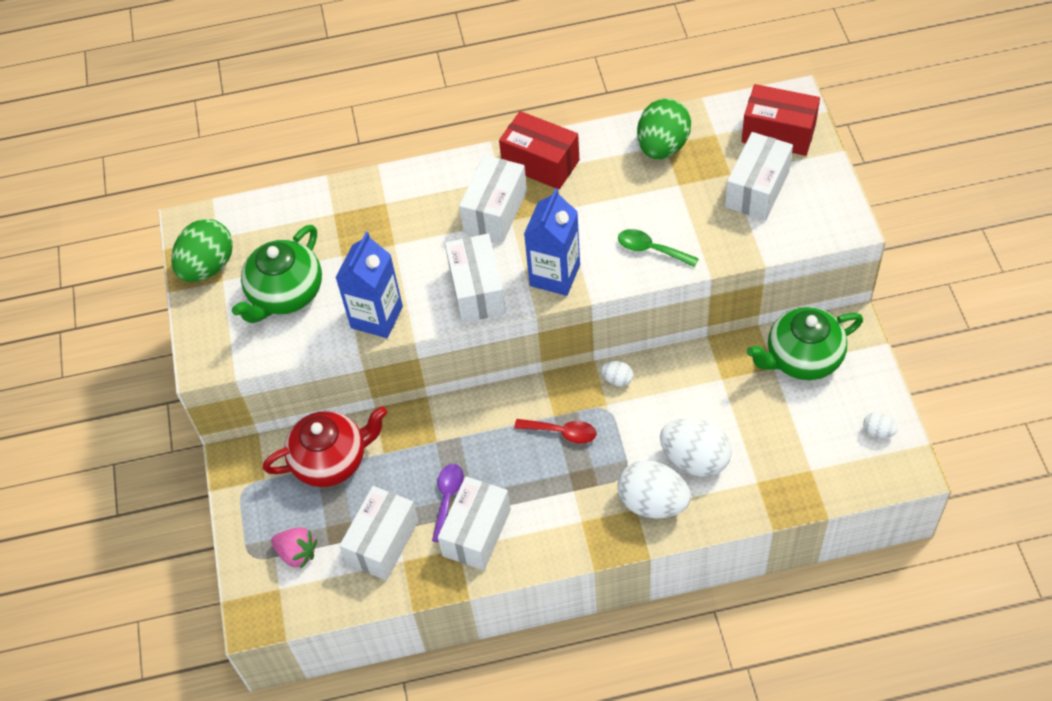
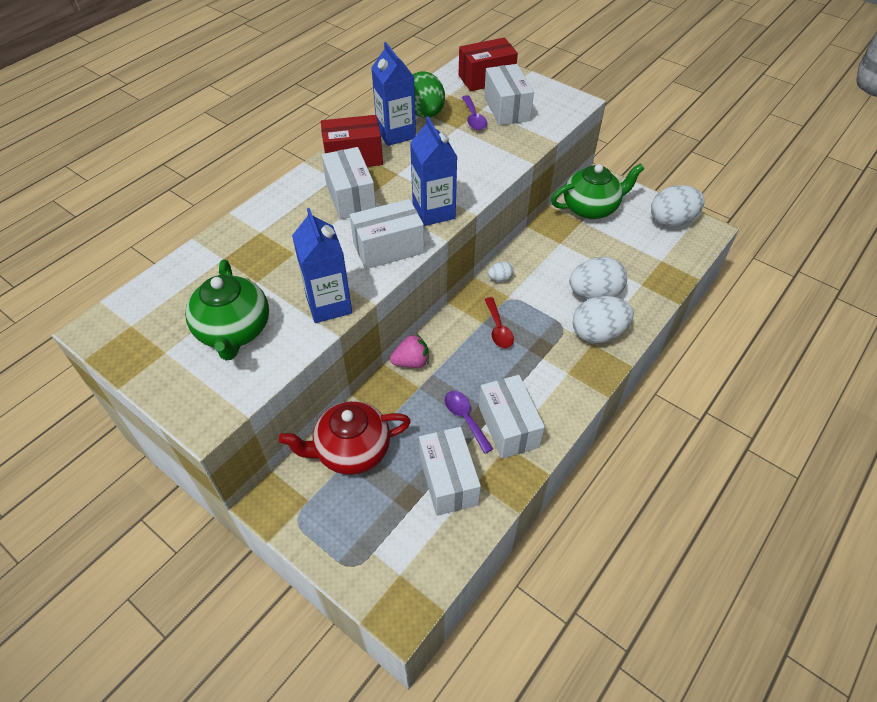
camera: 45 degrees left, 5 degrees down
green egg [171,219,233,282] -> none
red teapot [263,406,387,487] -> red teapot turned 135 degrees counterclockwise [279,401,411,475]
pink strawberry [271,527,317,568] -> pink strawberry moved to [390,334,429,368]
white box [445,234,506,323] -> white box turned 60 degrees counterclockwise [350,199,424,269]
red spoon [514,419,596,444] -> red spoon turned 105 degrees clockwise [485,297,514,348]
green spoon [618,229,699,267] -> none
green teapot [747,307,863,380] -> green teapot turned 135 degrees counterclockwise [551,163,644,219]
white egg [863,412,898,438] -> white egg [651,185,705,227], size x2.14
none -> blue carton [371,42,416,146]
none -> purple spoon [462,95,487,130]

